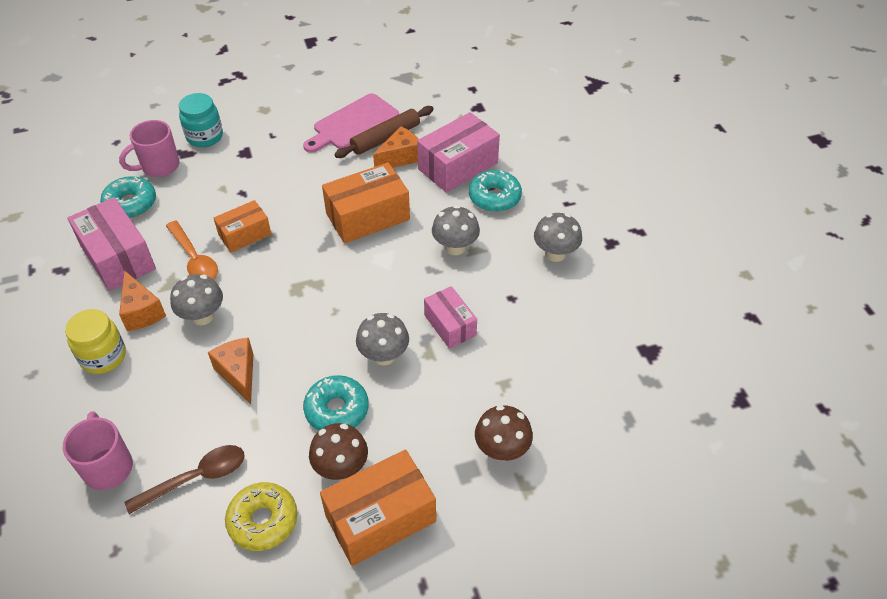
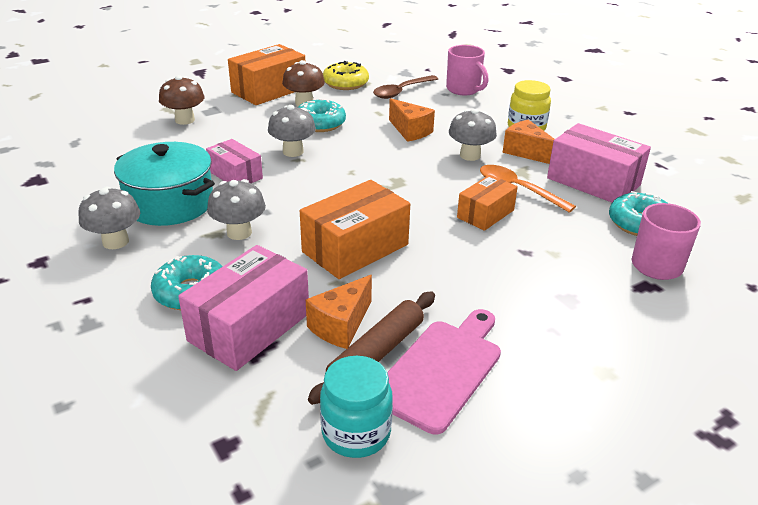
camera: 165 degrees right, 15 degrees down
turquoise jar [179,93,223,147] -> turquoise jar moved to [320,356,393,458]
none -> turquoise pot [114,142,215,226]

